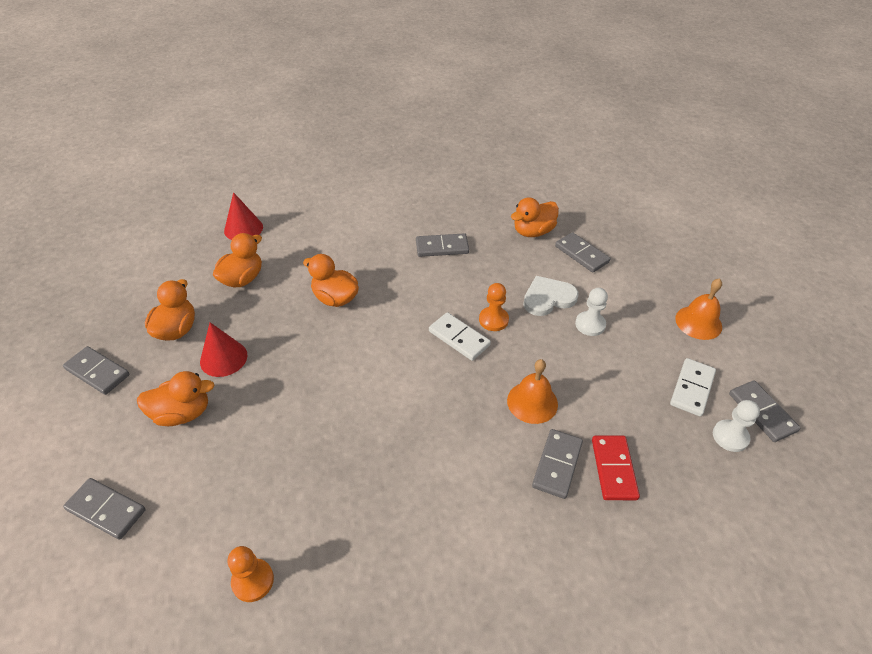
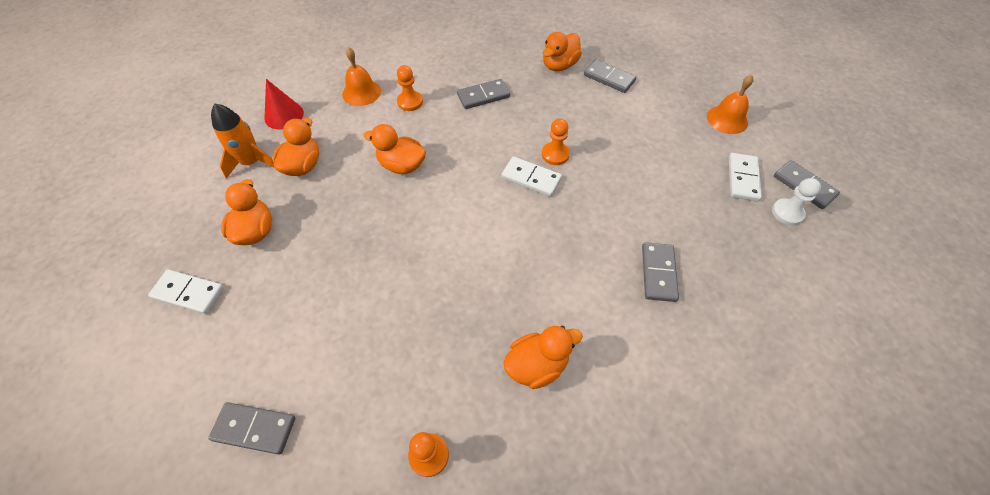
camera: 15 degrees left, 10 degrees up
grey domino [63,346,130,395] -> white domino [148,269,224,314]
orange duck [137,371,215,426] -> orange duck moved to [503,326,583,389]
red cone [200,322,247,377] -> none
orange bell [507,359,558,424] -> orange bell moved to [342,47,381,106]
white heart [523,276,578,316] -> none
white pawn [575,288,608,336] -> none
red domino [592,436,640,500] -> none
none -> orange rocket [211,104,274,179]
none -> orange pawn [397,65,423,111]

